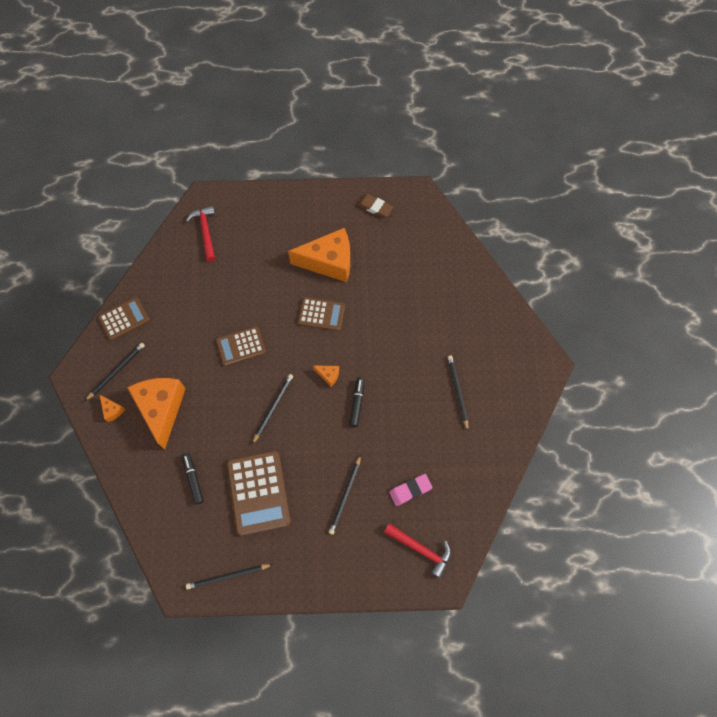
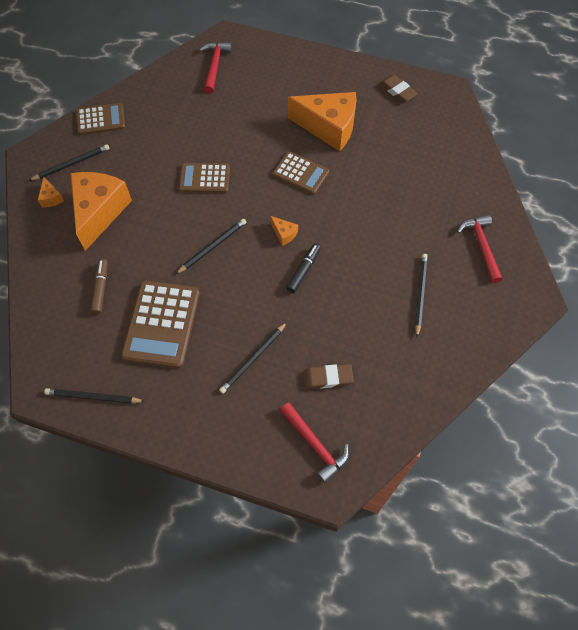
camera: 20 degrees right, 5 degrees down
black marker [182,453,204,505] -> brown marker [91,259,108,314]
pink eraser [389,474,433,506] -> brown eraser [303,364,354,389]
none -> red hammer [457,215,503,283]

